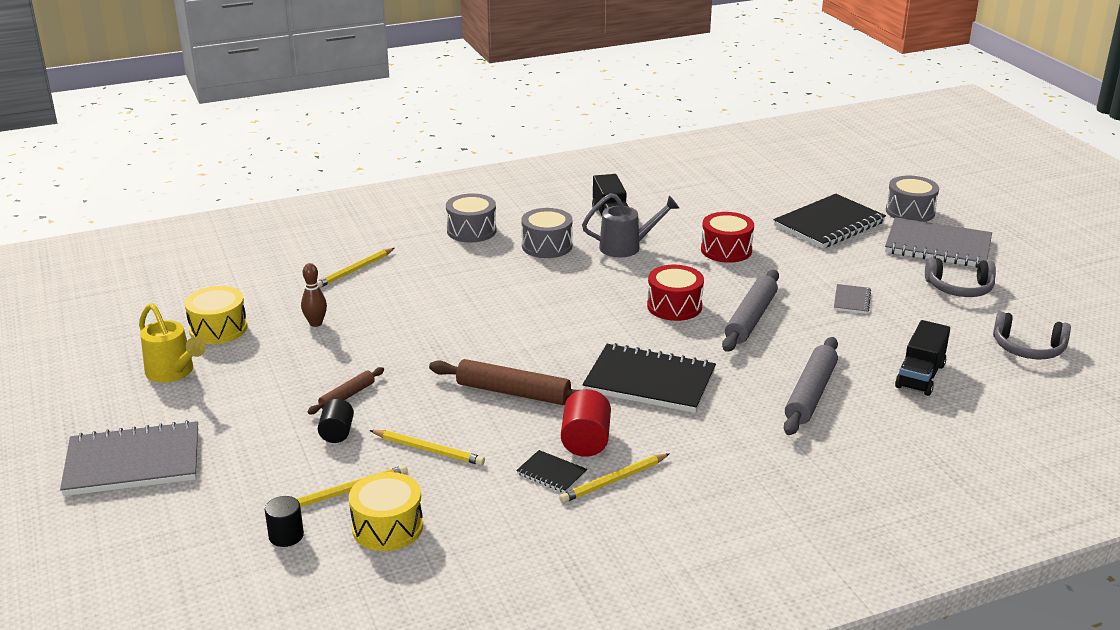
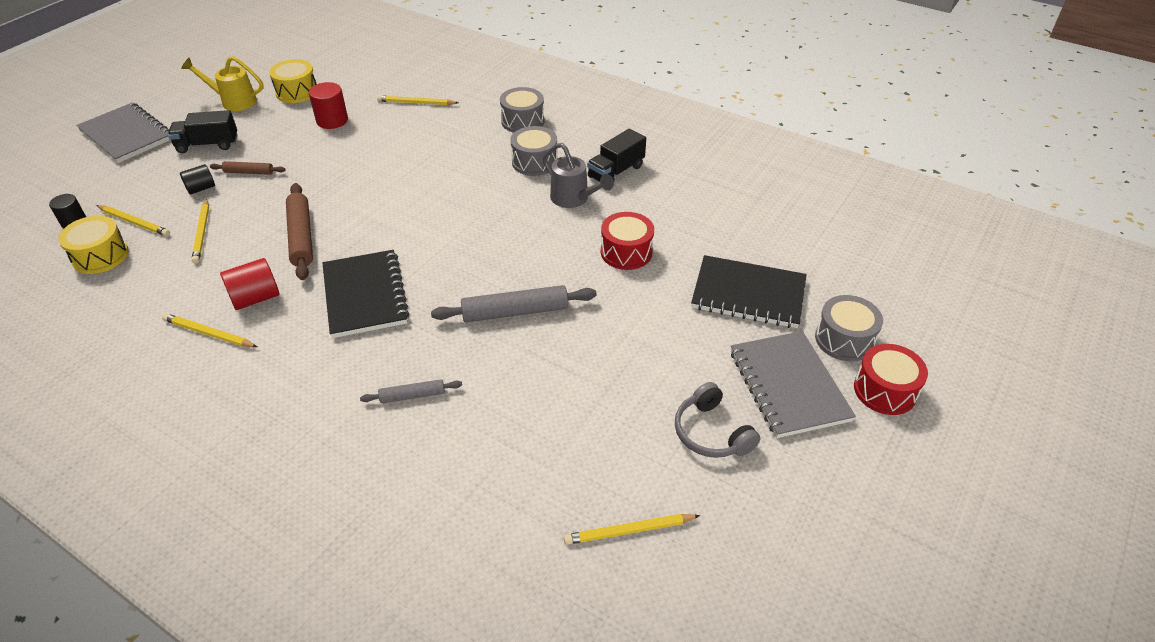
camera: 55 degrees right, 15 degrees up
yellow watering can [139,303,206,382] -> yellow watering can turned 90 degrees clockwise [181,56,264,111]
brown bowling pin [301,263,327,327] -> red cylinder [309,82,348,129]
black notebook [516,450,587,493] -> none
red drum [647,265,704,321] -> red drum moved to [854,344,928,415]
grey rolling pin [784,337,838,435] -> grey rolling pin [360,379,462,403], size x0.56
grey notebook [834,284,871,314] -> none
black truck [895,320,950,396] -> black truck moved to [168,110,237,153]
grey headphones [993,311,1071,359] -> yellow pencil [564,514,700,545]

